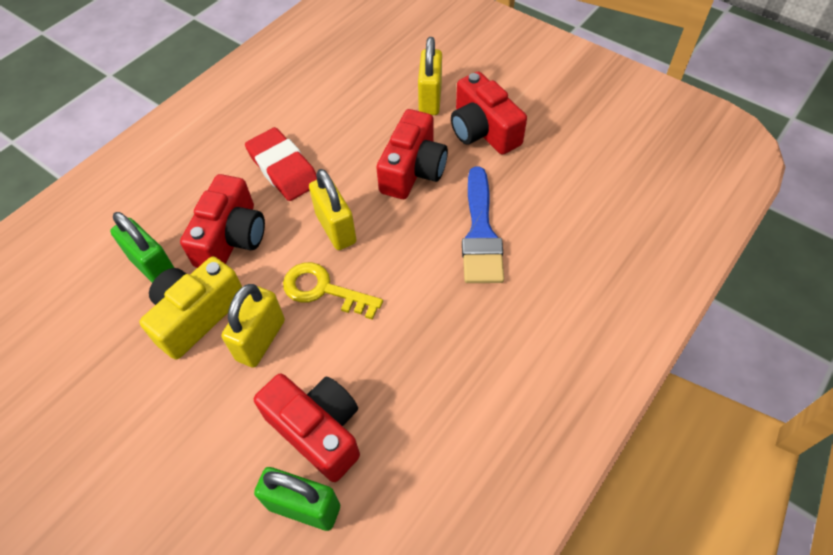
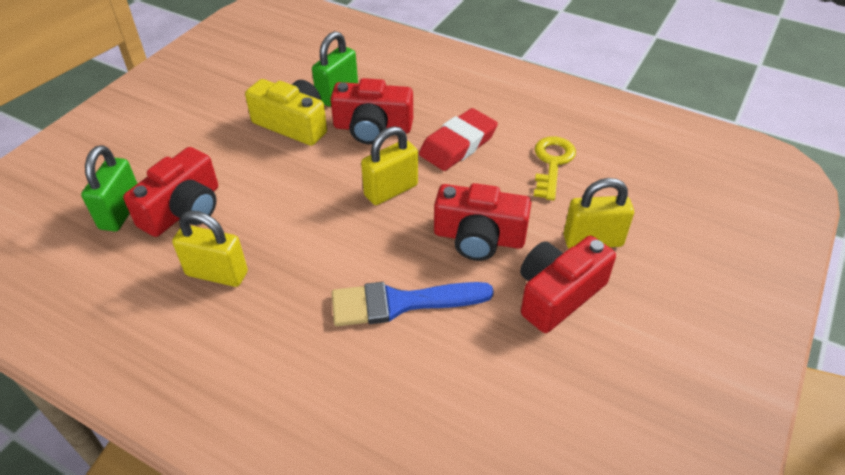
camera: 80 degrees right, 10 degrees down
yellow padlock [221,284,285,368] -> yellow padlock moved to [172,211,248,287]
yellow key [283,262,383,320] -> yellow key moved to [534,137,576,200]

